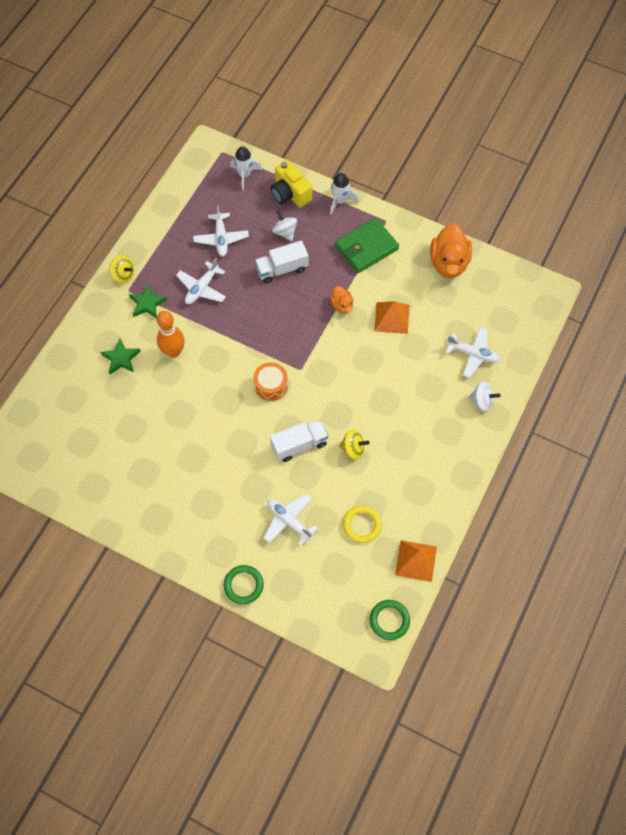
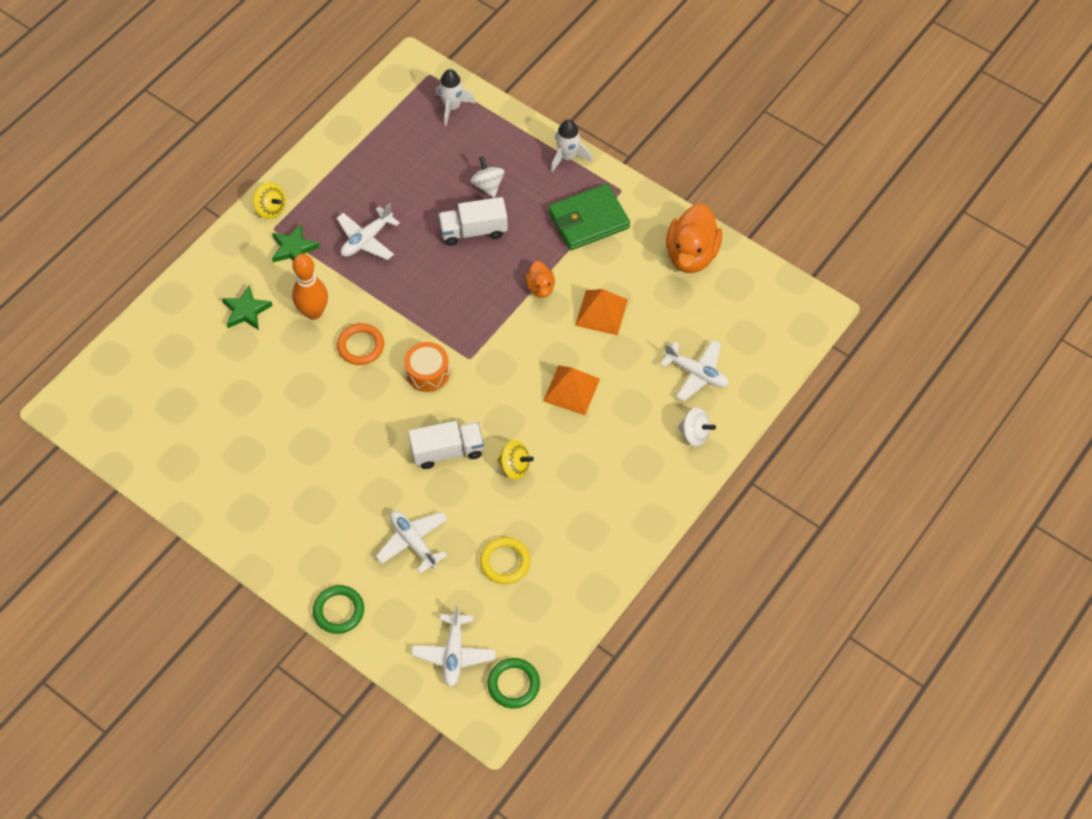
camera: 10 degrees right, 5 degrees down
white plane [193,205,249,256] -> white plane moved to [411,605,496,687]
yellow camera [271,160,312,207] -> none
orange pyramid [395,540,437,582] -> orange pyramid moved to [543,365,600,415]
none -> orange ring [337,323,384,365]

